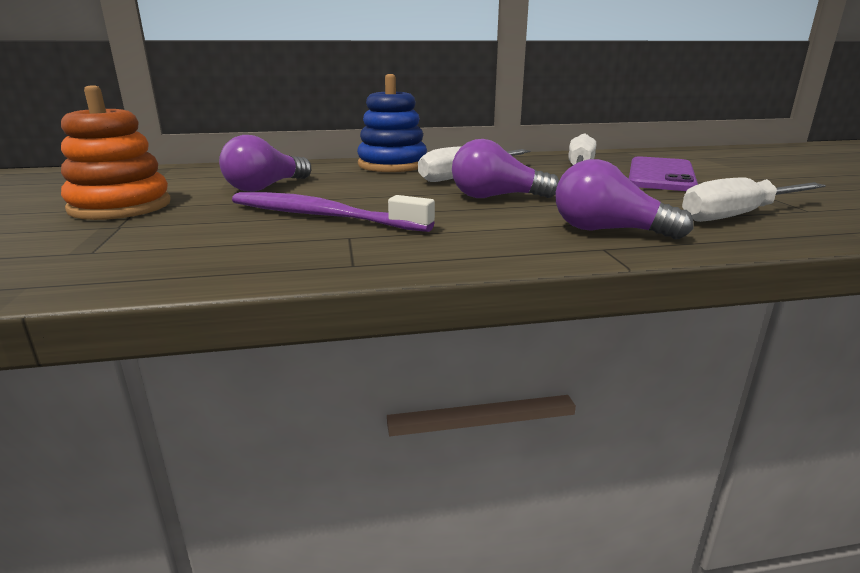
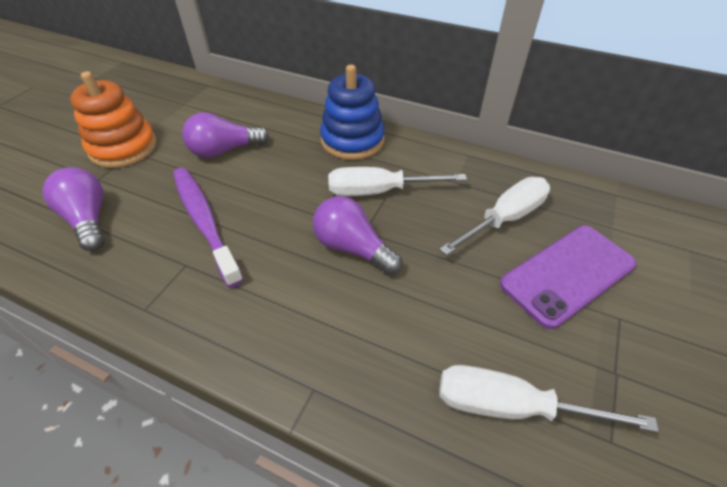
camera: 35 degrees right, 25 degrees up
purple light bulb [555,159,694,239] -> purple light bulb moved to [42,167,105,251]

